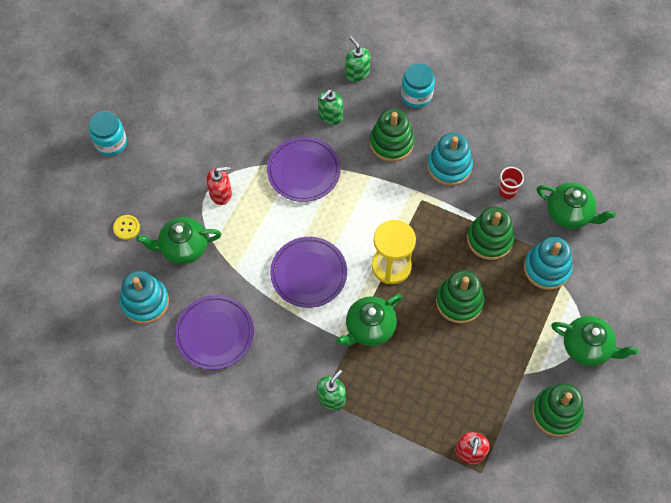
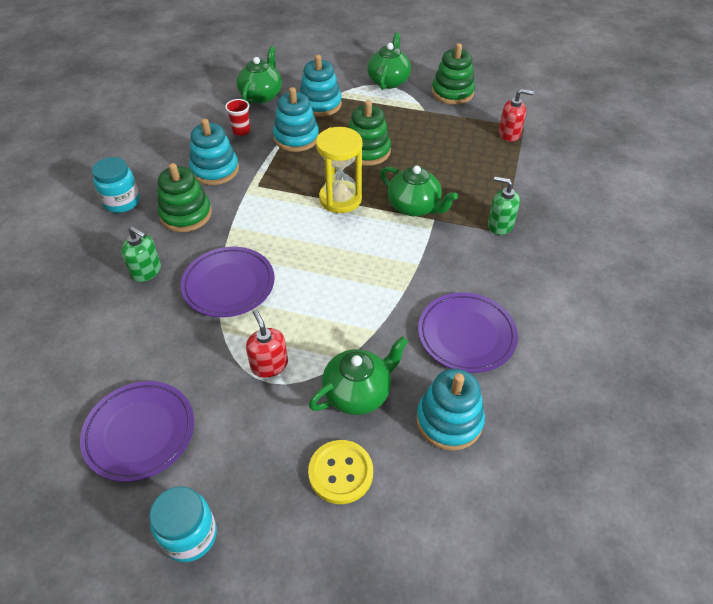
camera: 100 degrees left, 15 degrees down
yellow button [113,215,140,240] -> yellow button [308,440,373,504], size x1.61
green teapot [136,217,222,264] -> green teapot turned 105 degrees counterclockwise [309,336,408,415]
purple plate [270,237,347,308] -> purple plate moved to [80,381,194,482]
green soap dispenser [345,36,370,82] -> none
green stacking toy [467,207,515,260] -> turquoise stacking toy [273,87,319,152]

